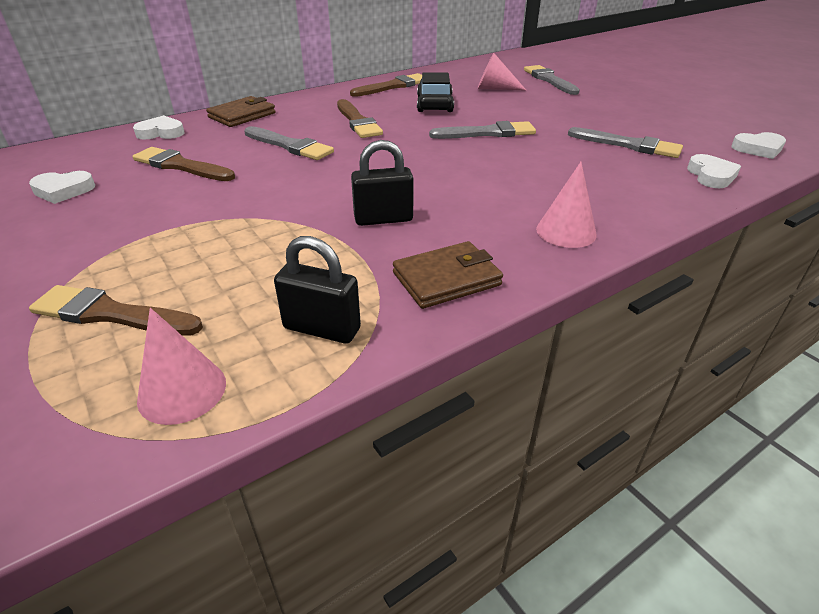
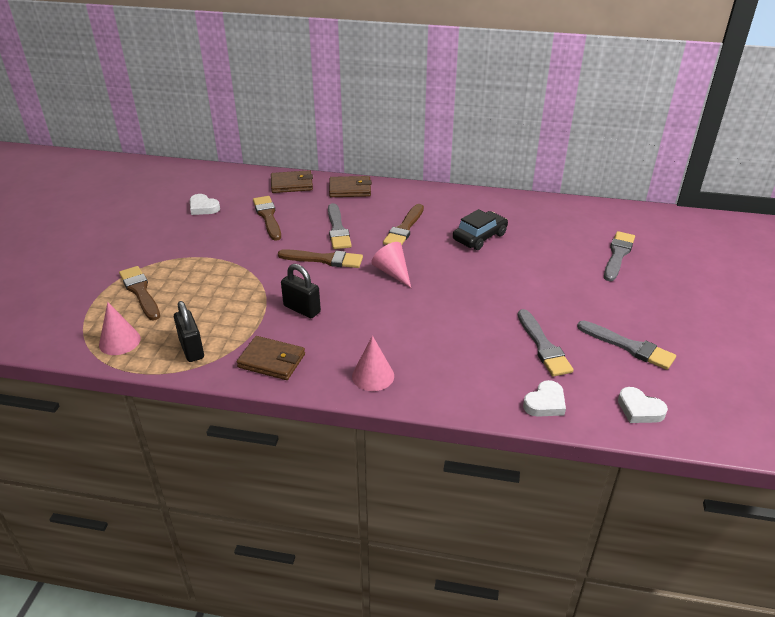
camera: 45 degrees right, 0 degrees up
white heart [133,115,184,139] -> brown wallet [271,170,313,193]
brown brush [350,73,422,97] -> brown brush moved to [278,249,363,268]
grey brush [429,121,536,139] -> grey brush moved to [577,320,676,370]
pink cone [478,53,527,91] -> pink cone moved to [371,242,411,288]

